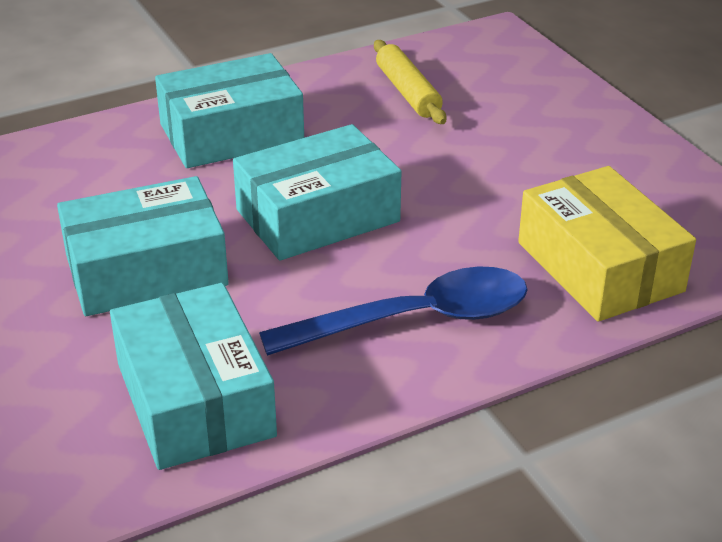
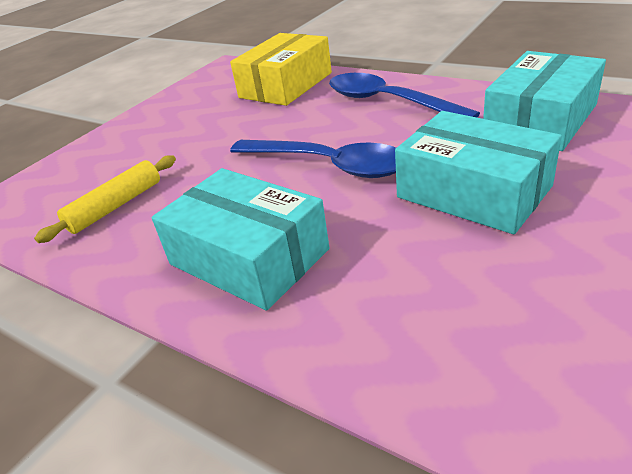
camera: 115 degrees left, 0 degrees up
turquoise box [233,124,402,261] -> blue spoon [230,140,396,178]

